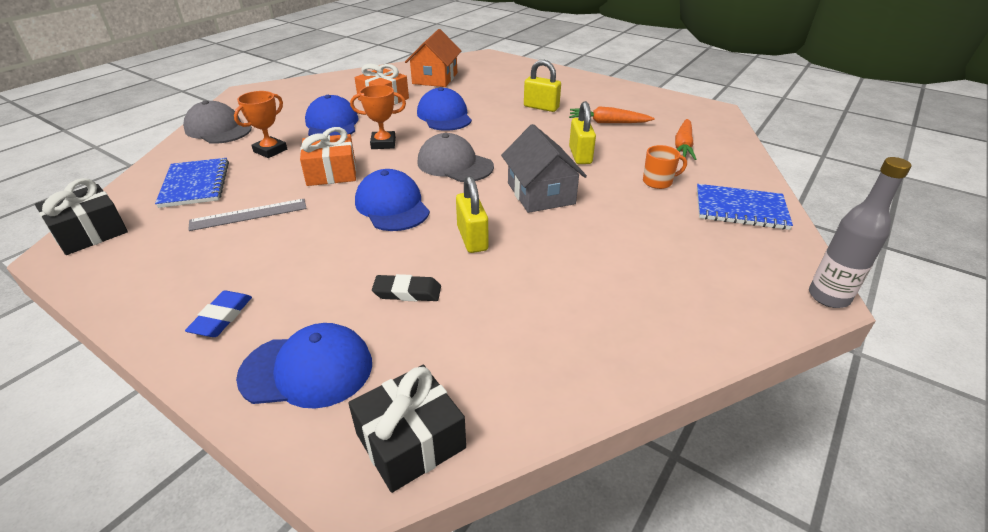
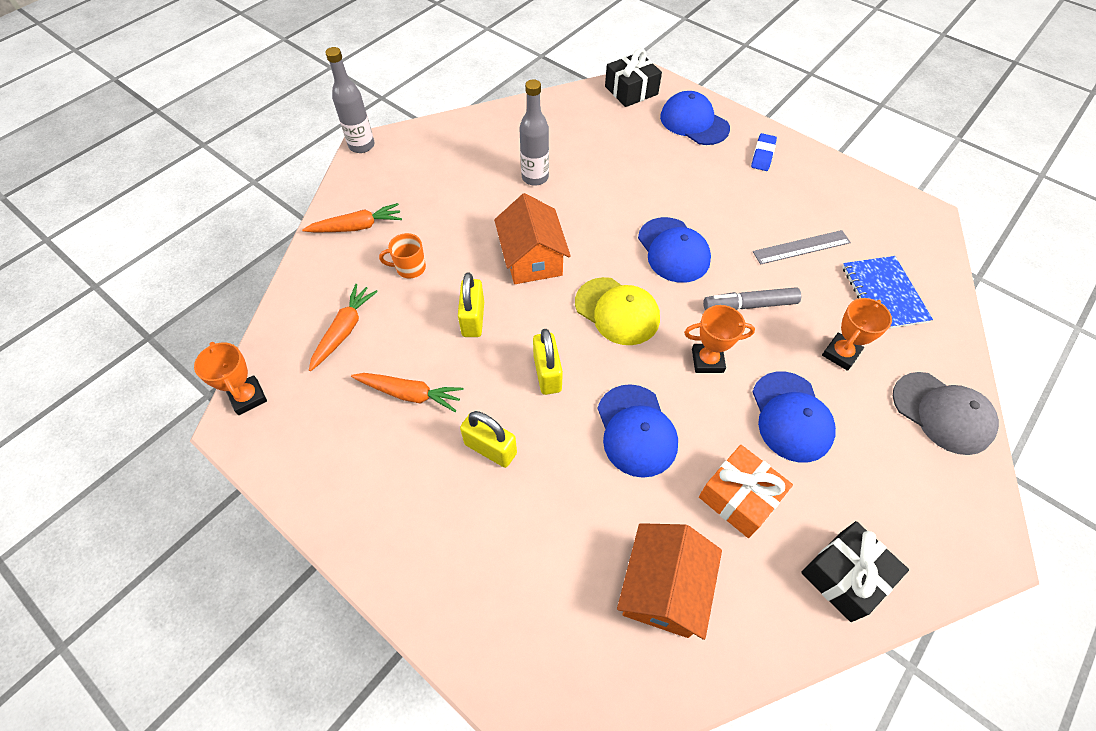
camera: 175 degrees left, 20 degrees up
black gift [35,178,128,255] -> black gift moved to [801,521,909,622]
blue cap [236,323,372,409] -> blue cap turned 45 degrees clockwise [660,91,730,145]
orange gift [300,127,356,186] -> grey marker [703,287,801,311]
black eraser [372,274,441,301] -> none
grey cap [417,133,494,182] -> yellow cap [575,277,660,345]
yellow padlock [456,176,488,253] -> yellow padlock moved to [533,329,563,395]
grey house [501,124,587,213] -> orange house [494,193,571,284]
blue notebook [697,184,793,230] -> orange carrot [302,203,402,232]
none -> orange trophy [194,342,267,415]
none -> grey bottle [519,79,549,186]

